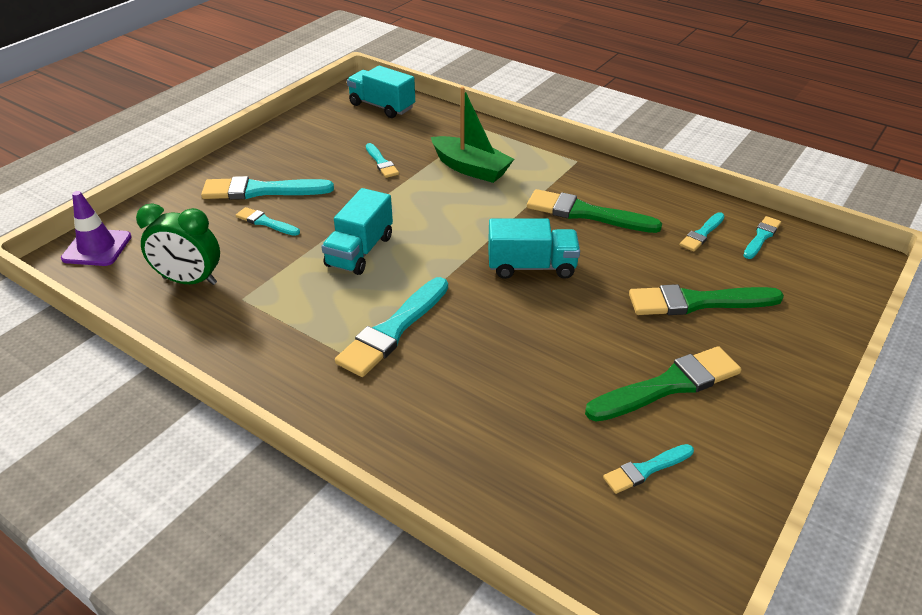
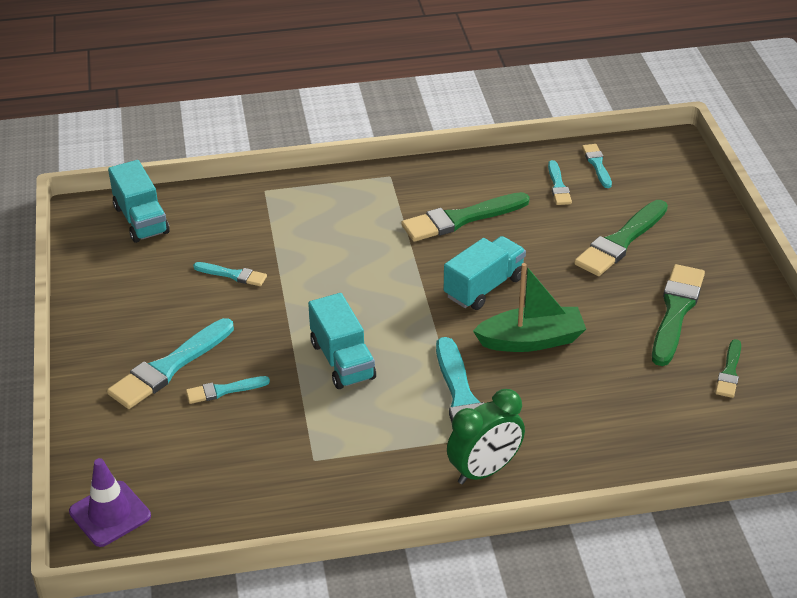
camera: 45 degrees left, 0 degrees up
green clock [136,204,220,285] -> green clock moved to [447,389,525,484]
turquoise truck [347,66,415,118] -> turquoise truck turned 105 degrees counterclockwise [108,160,170,243]
green boat [431,87,514,183] -> green boat moved to [473,263,586,352]
turquoise brush [603,444,694,494] -> green brush [715,339,741,398]

